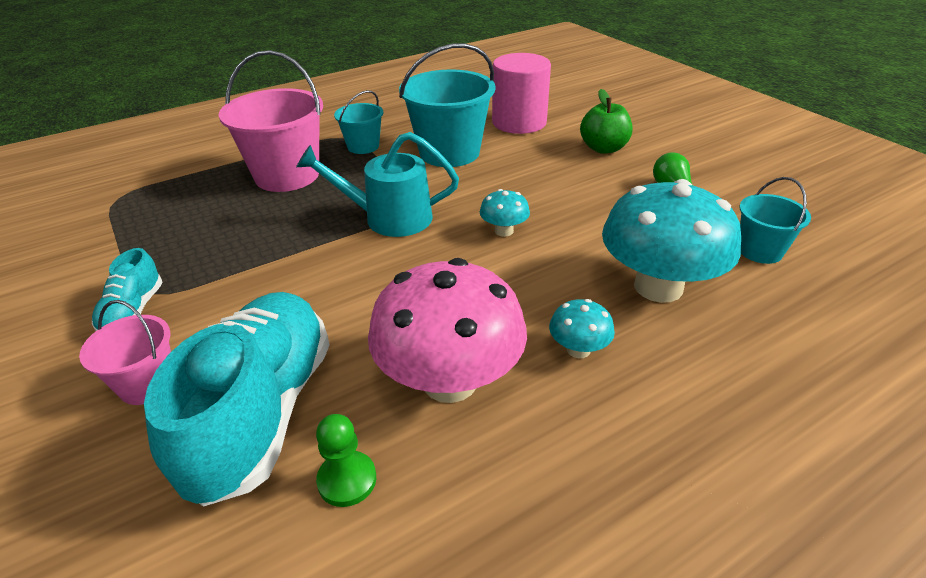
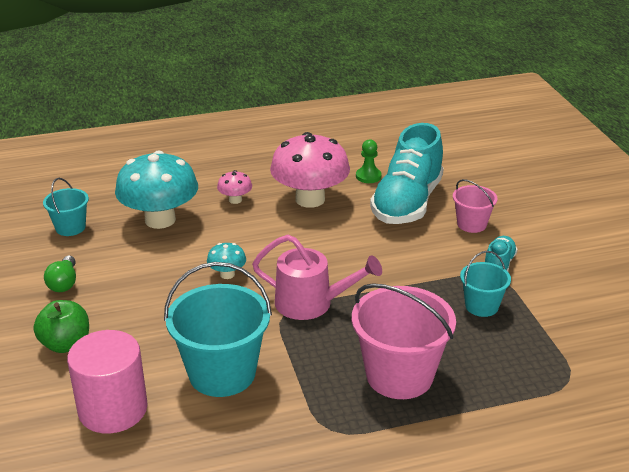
camera: 165 degrees left, 5 degrees down
turquoise watering can [296,132,459,237] -> pink watering can [252,235,382,320]
turquoise bucket [334,90,383,154] -> turquoise bucket moved to [460,251,511,317]
turquoise mushroom [549,299,615,358] -> pink mushroom [217,170,252,204]

